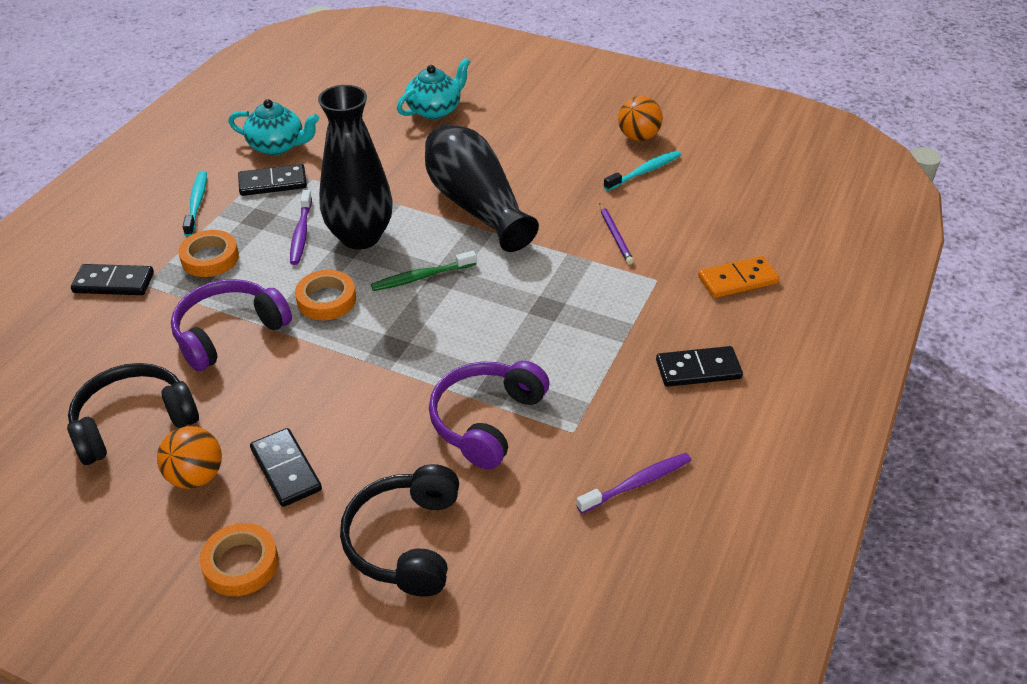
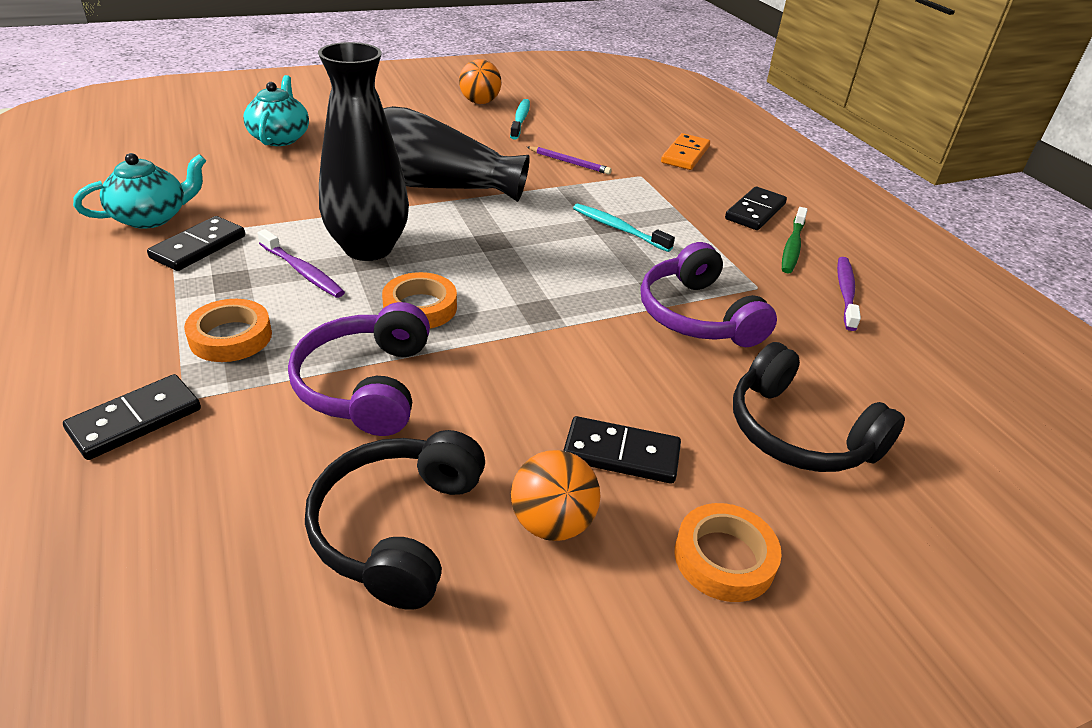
camera: 50 degrees left, 5 degrees down
turquoise toothbrush [183,171,207,237] -> turquoise toothbrush moved to [573,204,675,252]
green toothbrush [371,251,477,291] -> green toothbrush moved to [782,207,808,273]

